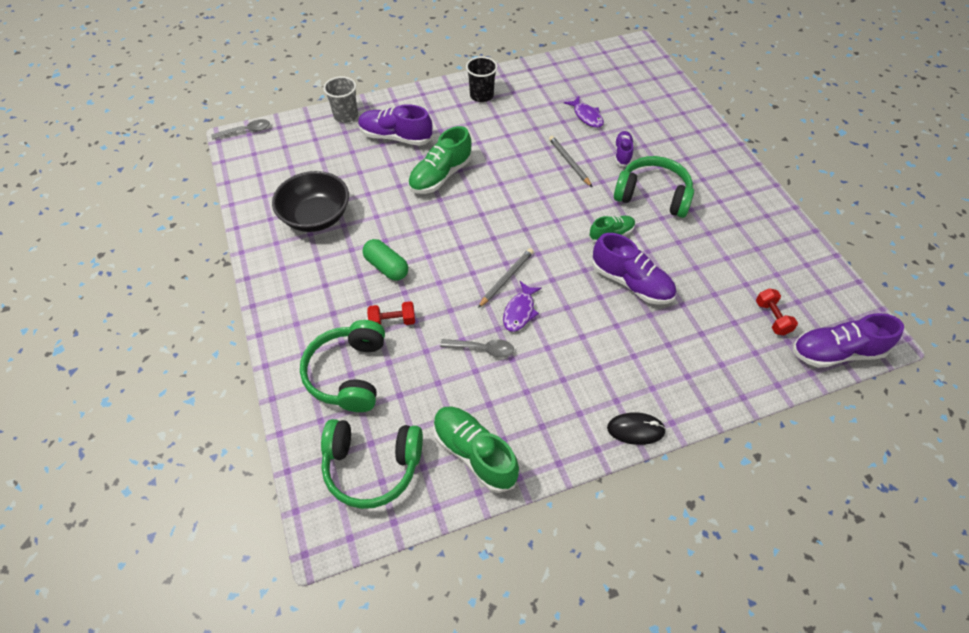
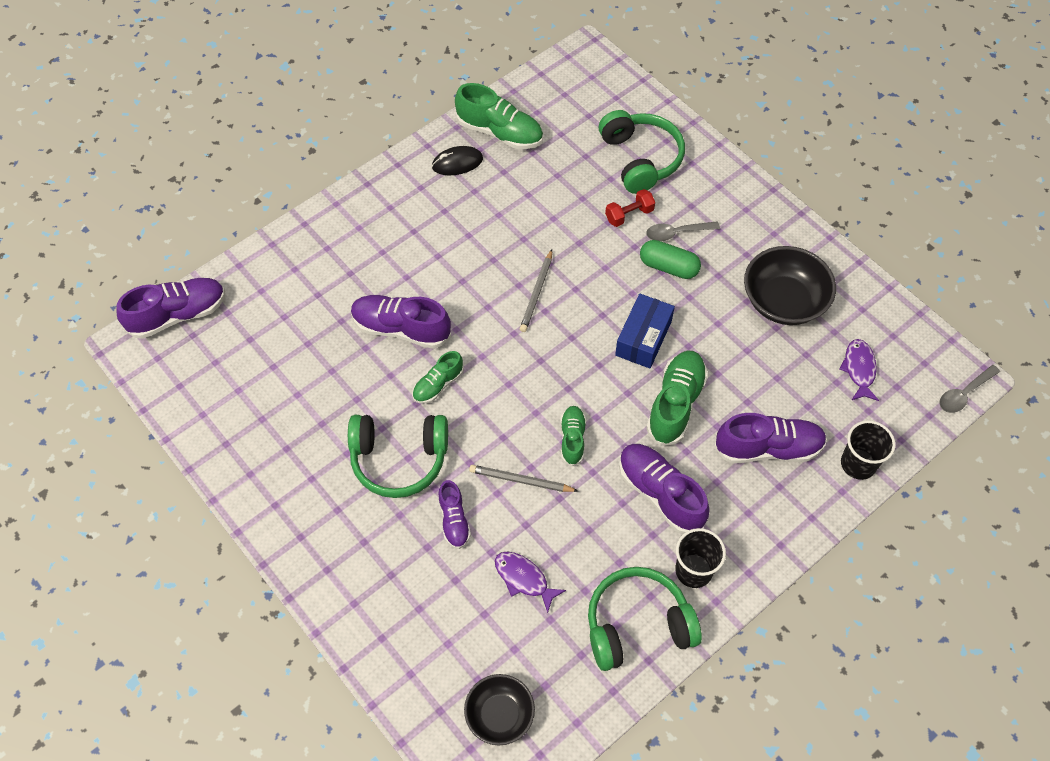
camera: 160 degrees right, 5 degrees up
green headphones [321,419,423,509] -> green headphones moved to [588,567,702,671]
grey cup [323,76,358,123] -> black cup [841,420,896,480]
grey spoon [440,339,514,358] -> grey spoon moved to [646,221,720,241]
purple fish [503,281,542,332] -> purple fish moved to [839,339,879,401]
grey pencil [549,136,592,187] -> grey pencil turned 150 degrees clockwise [469,465,578,492]
black mouse [607,412,666,445] -> black mouse moved to [432,146,483,175]
red dumbbell [756,288,798,335] -> none
none -> black bowl [464,674,535,745]
none -> green shoe [560,406,586,466]
none -> blue box [615,294,675,368]
none -> purple shoe [619,444,710,534]

